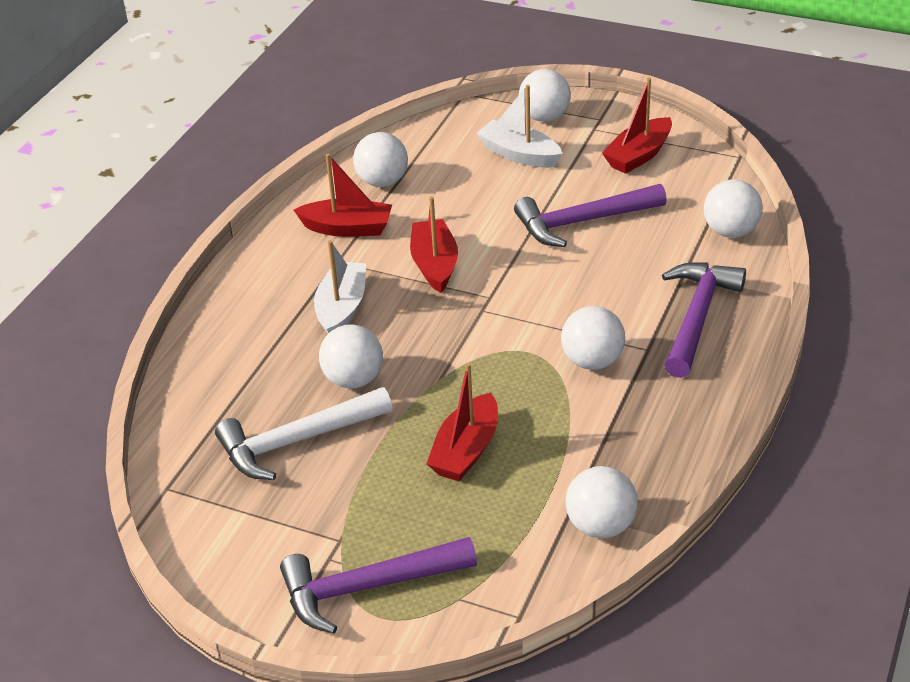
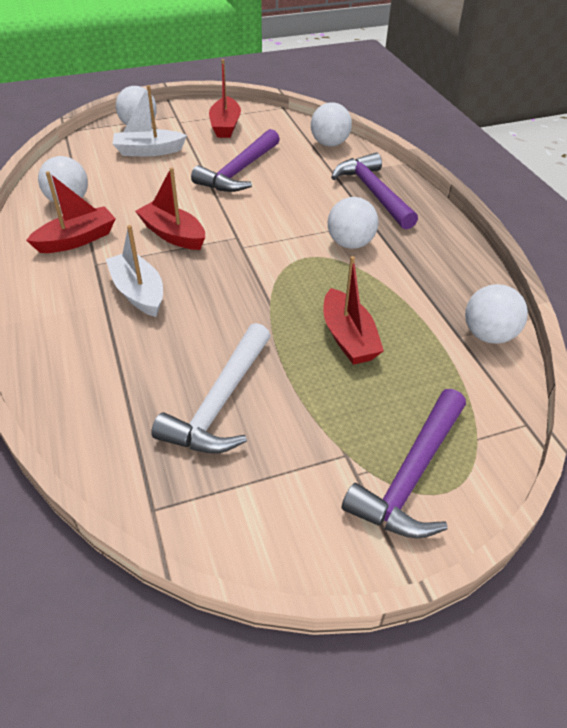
camera: 45 degrees left, 5 degrees up
white ball [319,324,383,389] -> none

